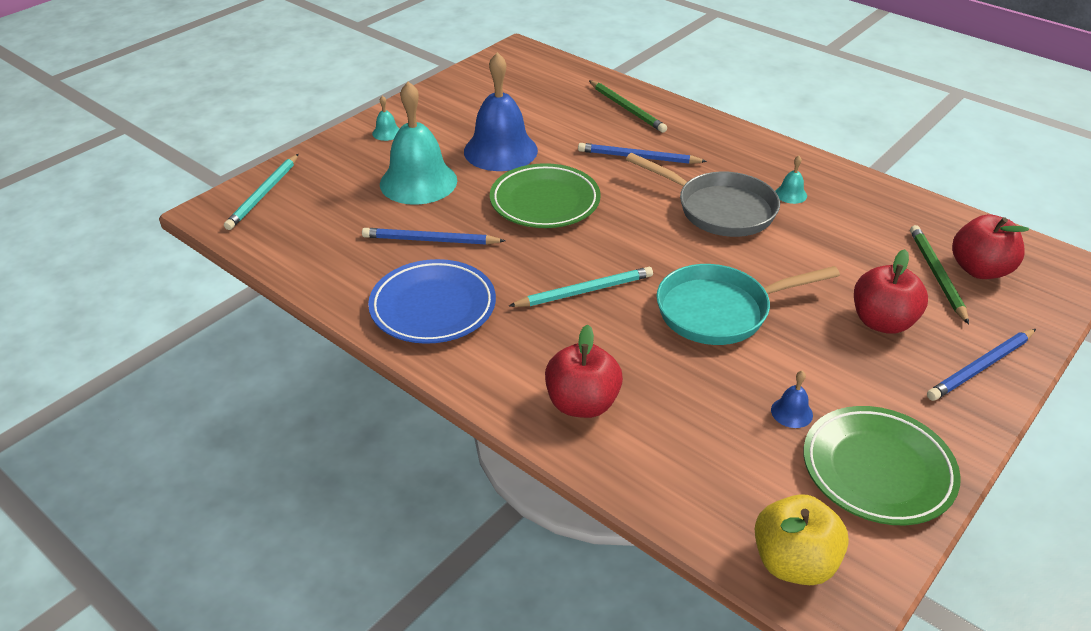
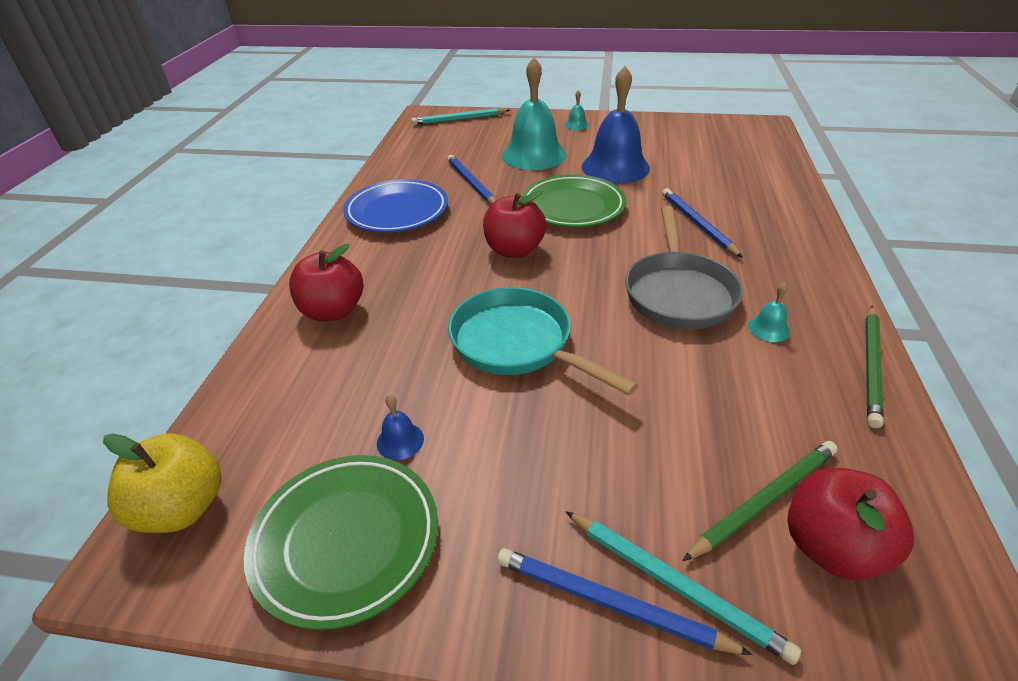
camera: 60 degrees right, 0 degrees up
turquoise pencil [509,267,653,307] -> turquoise pencil moved to [565,511,801,665]
green pencil [589,80,667,132] -> green pencil moved to [865,306,884,428]
red apple [854,249,928,334] -> red apple moved to [483,191,546,258]

